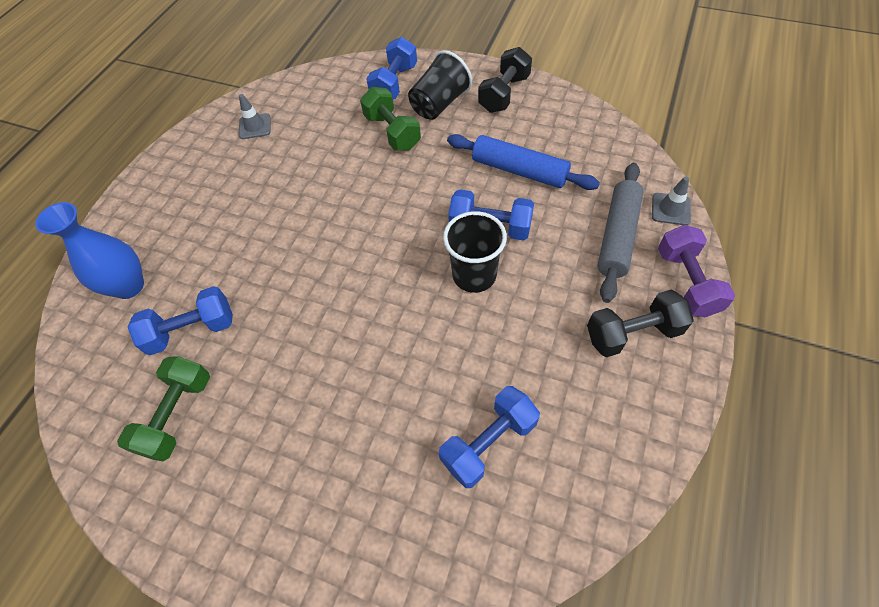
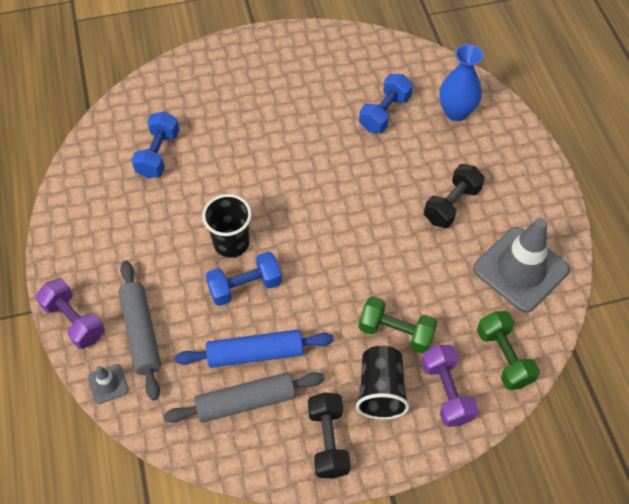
camera: 140 degrees right, 0 degrees up
green dumbbell [117,356,210,461] -> green dumbbell moved to [477,311,540,390]
grey traffic cone [239,94,271,139] -> grey traffic cone [473,218,570,313], size x2.30
blue dumbbell [366,37,417,99] -> purple dumbbell [421,345,478,427]
black dumbbell [587,290,694,357] -> black dumbbell moved to [424,164,485,228]
none -> grey rolling pin [164,372,325,423]

